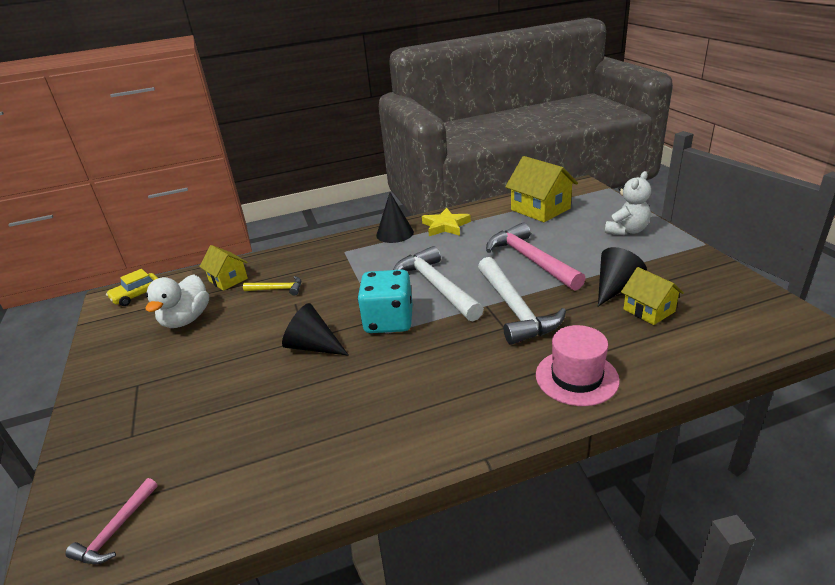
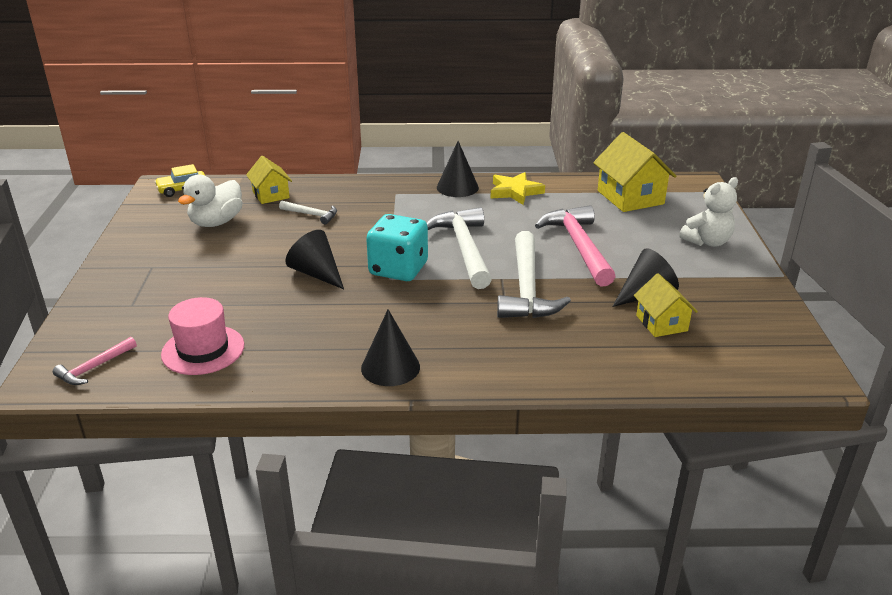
camera: 15 degrees right, 0 degrees up
yellow hammer [243,276,301,296] -> white hammer [279,201,337,224]
pink hat [536,325,620,406] -> pink hat moved to [161,297,244,375]
none -> black cone [361,309,420,386]

